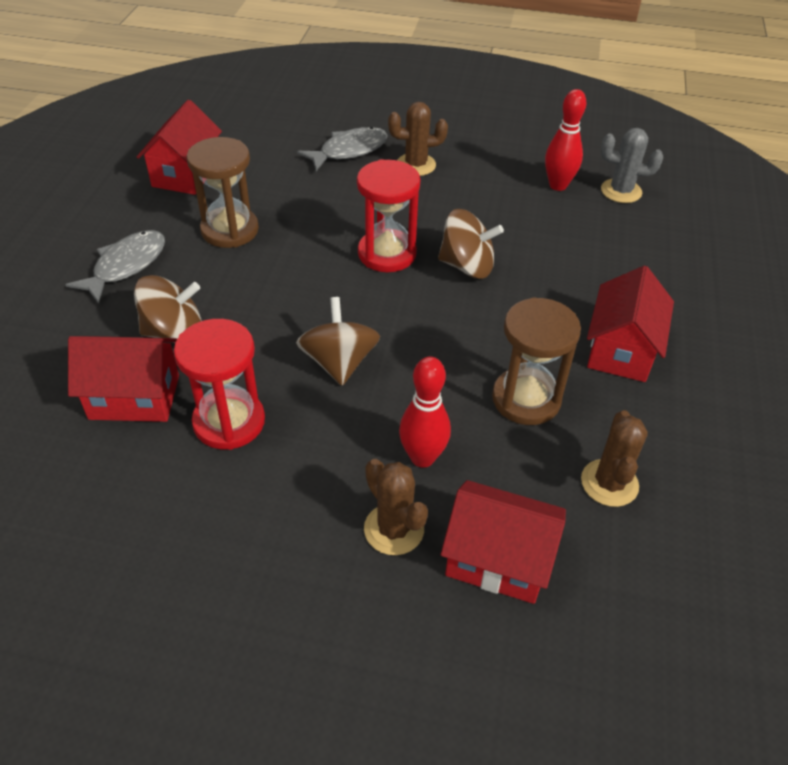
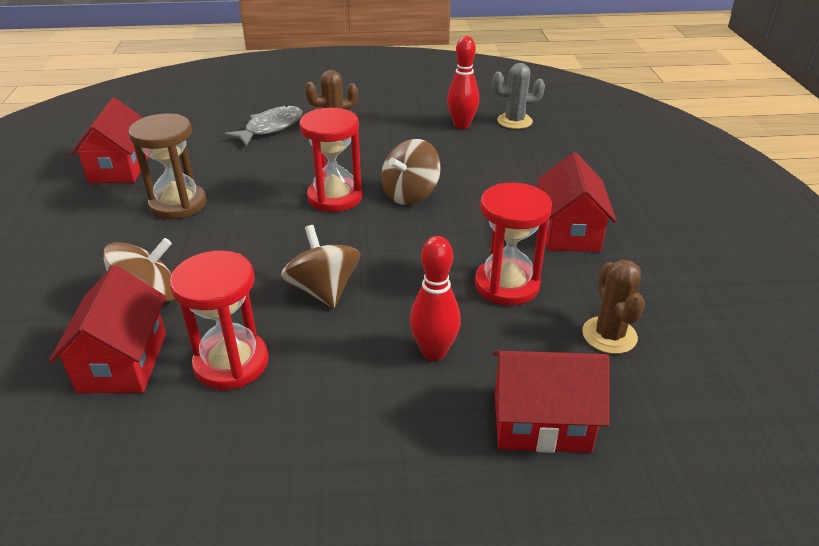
camera: 15 degrees left, 10 degrees down
grey fish [65,230,165,303] -> none
red house [68,336,179,422] -> red house turned 75 degrees counterclockwise [49,265,166,393]
brown cactus [364,459,428,555] -> none
brown spinning top [438,209,504,279] -> brown spinning top turned 135 degrees clockwise [381,139,441,205]
brown hourglass [492,297,581,425] -> red hourglass [475,183,552,305]

